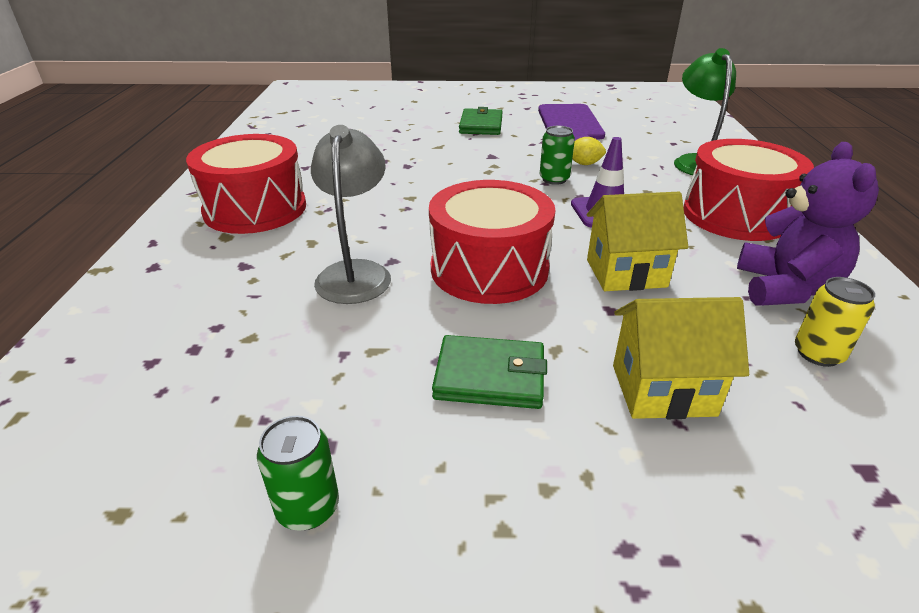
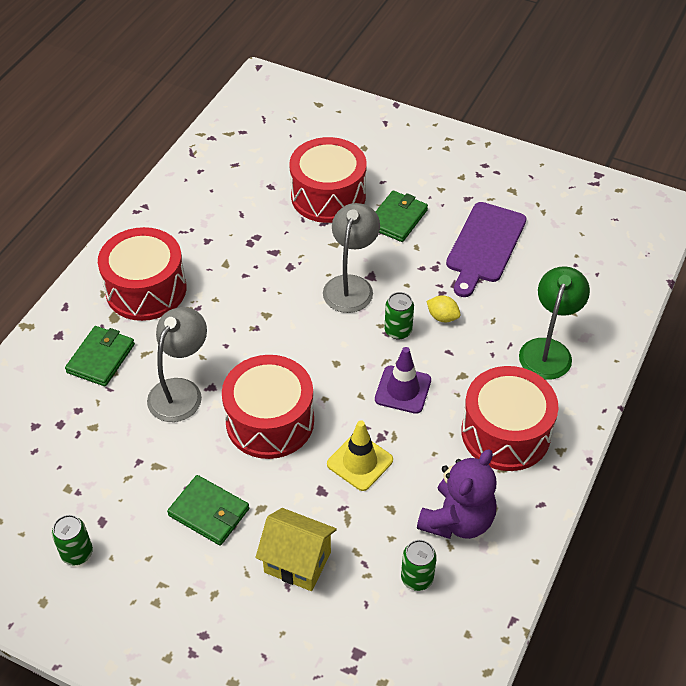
camera: 25 degrees right, 15 degrees up
yellow house [587,192,688,291] -> yellow traffic cone [327,420,393,491]
yellow can [795,277,875,367] -> green can [401,540,437,591]
none -> green wallet [65,326,135,386]
none -> red drum [289,137,366,223]
none -> grey lamp [323,203,380,313]

